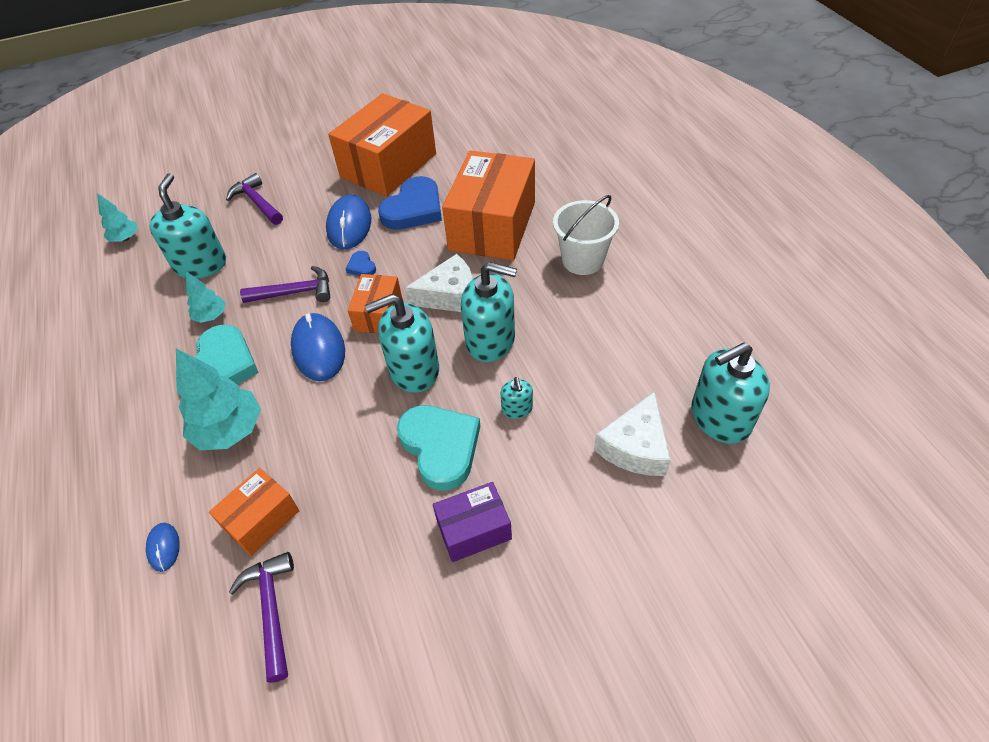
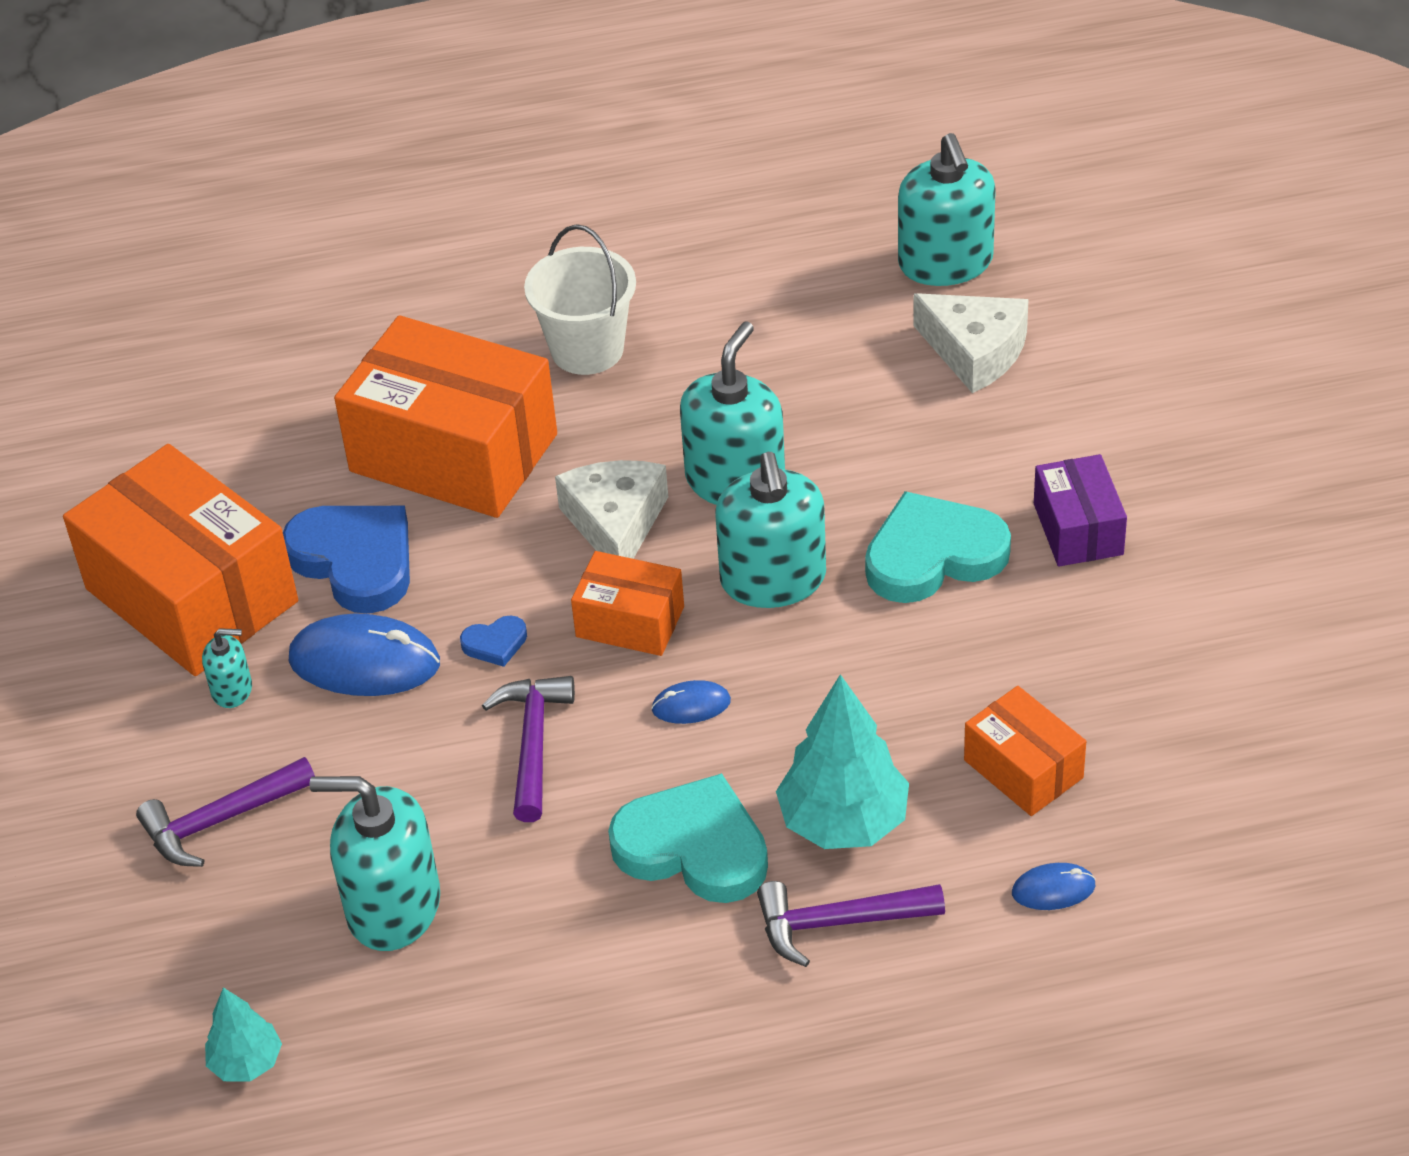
camera: 80 degrees left, 5 degrees down
turquoise tree [186,271,226,323] -> none
purple hammer [229,552,294,683] -> purple hammer moved to [757,881,945,967]
blue mouse [291,313,345,381] -> blue mouse [651,680,731,724], size x0.50
turquoise soap dispenser [500,377,533,419] -> turquoise soap dispenser moved to [202,628,252,708]

